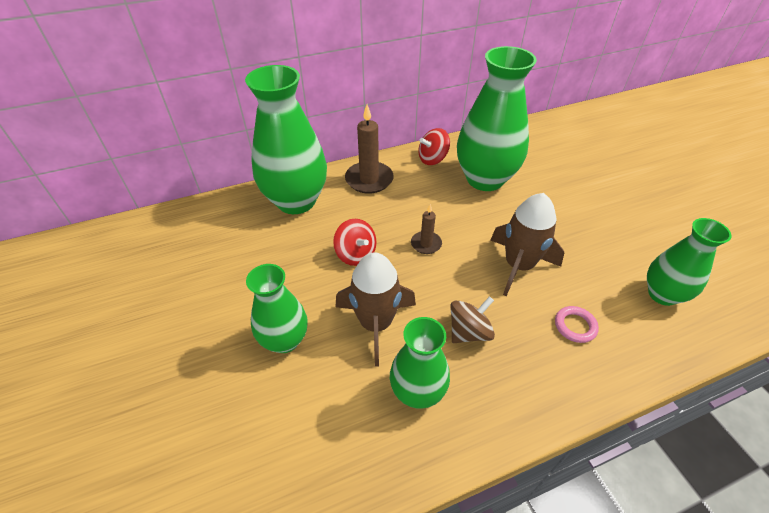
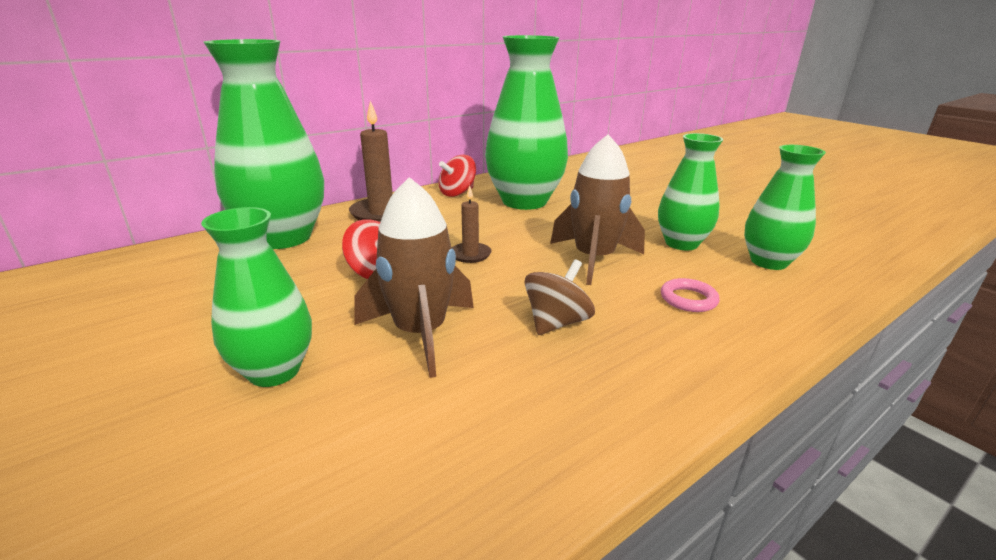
camera: 15 degrees left, 20 degrees down
green vase [390,317,450,409] -> green vase moved to [658,133,723,250]

